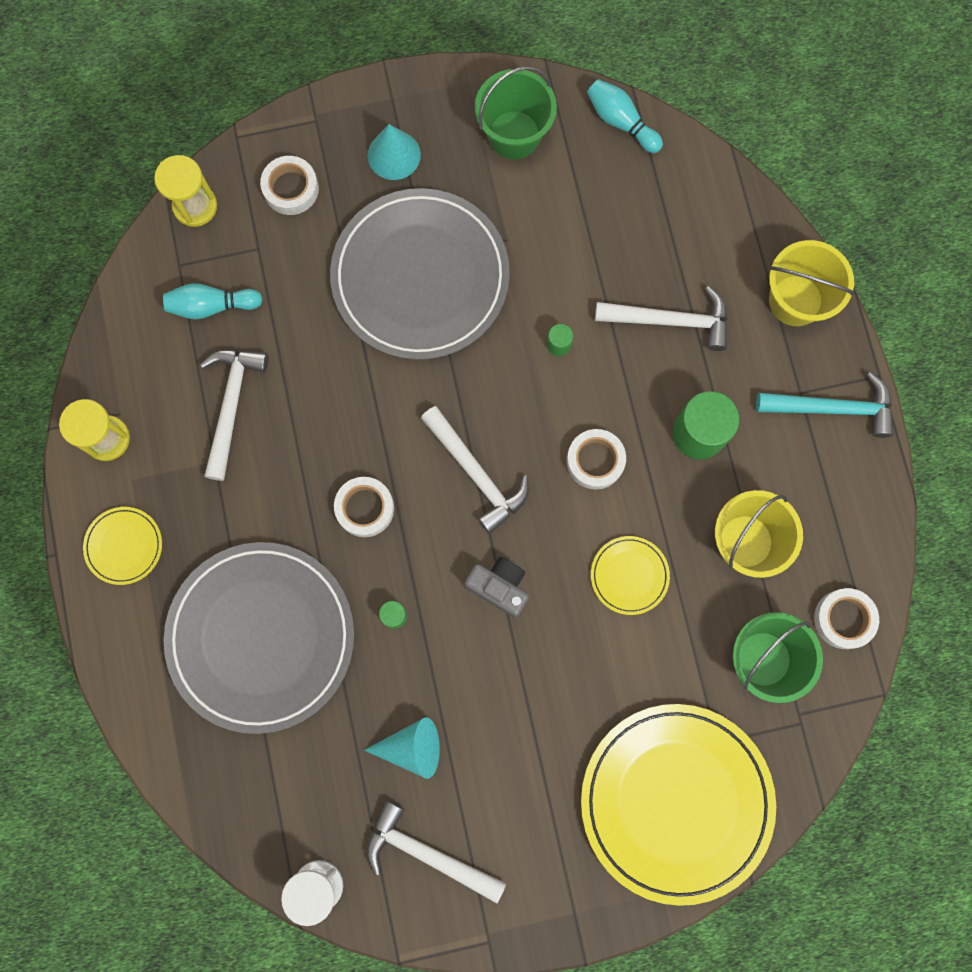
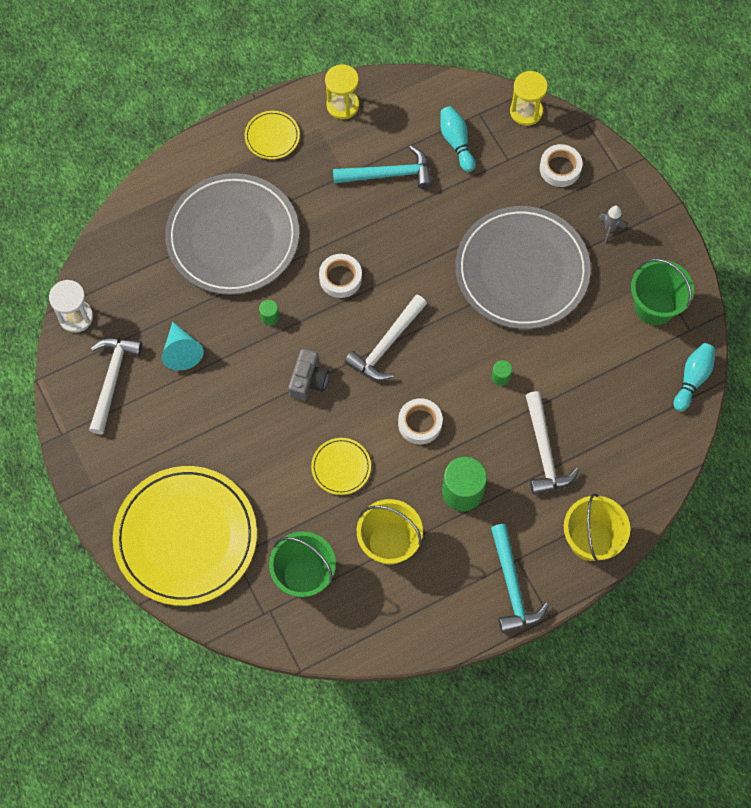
camera: 75 degrees right, 10 degrees down
white hammer [200,349,268,481] -> turquoise hammer [333,145,432,189]
turquoise cone [368,124,421,180] -> grey rocket [598,206,627,243]
white tape [814,588,879,649] -> none

